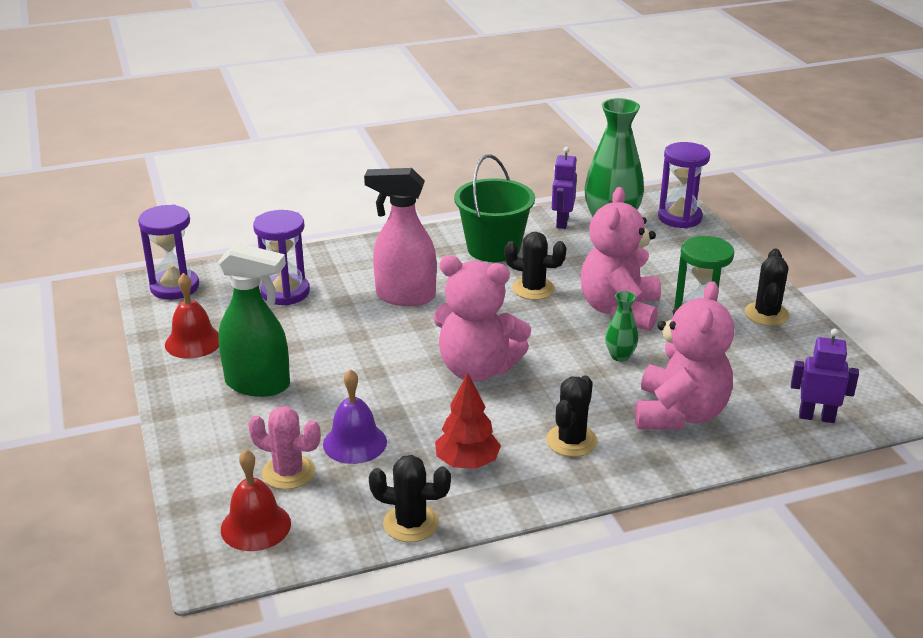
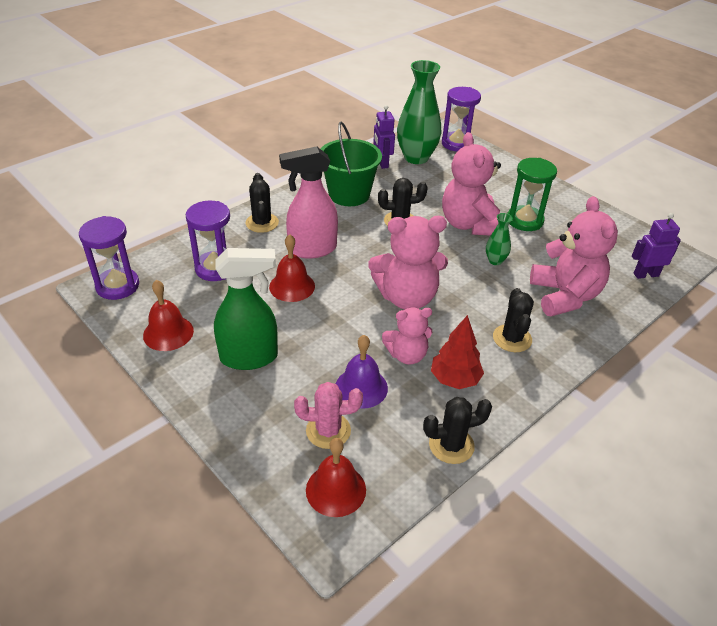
camera: 25 degrees left, 10 degrees up
black cactus [745,249,790,326] -> black cactus moved to [245,173,279,233]
none -> red bell [269,234,315,302]
none -> pink teddy bear [382,308,433,365]

